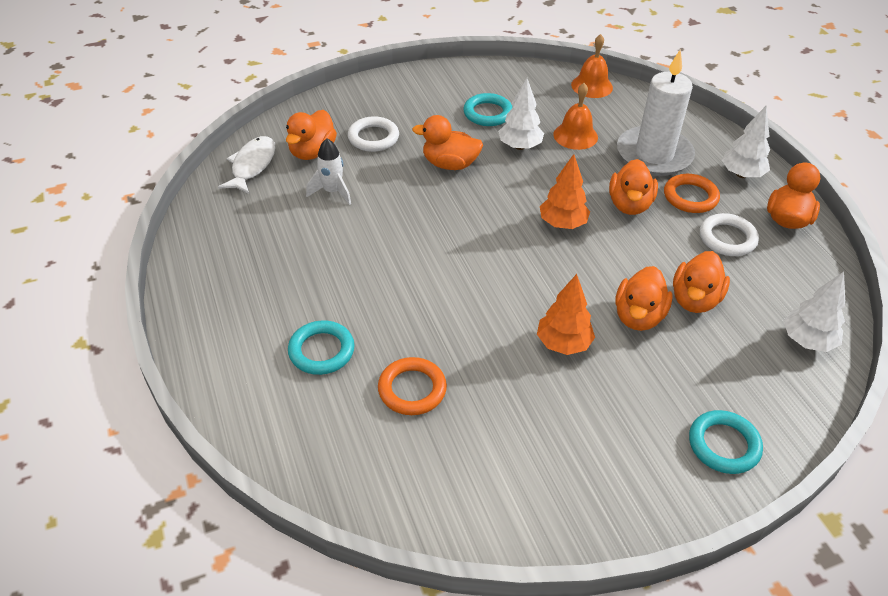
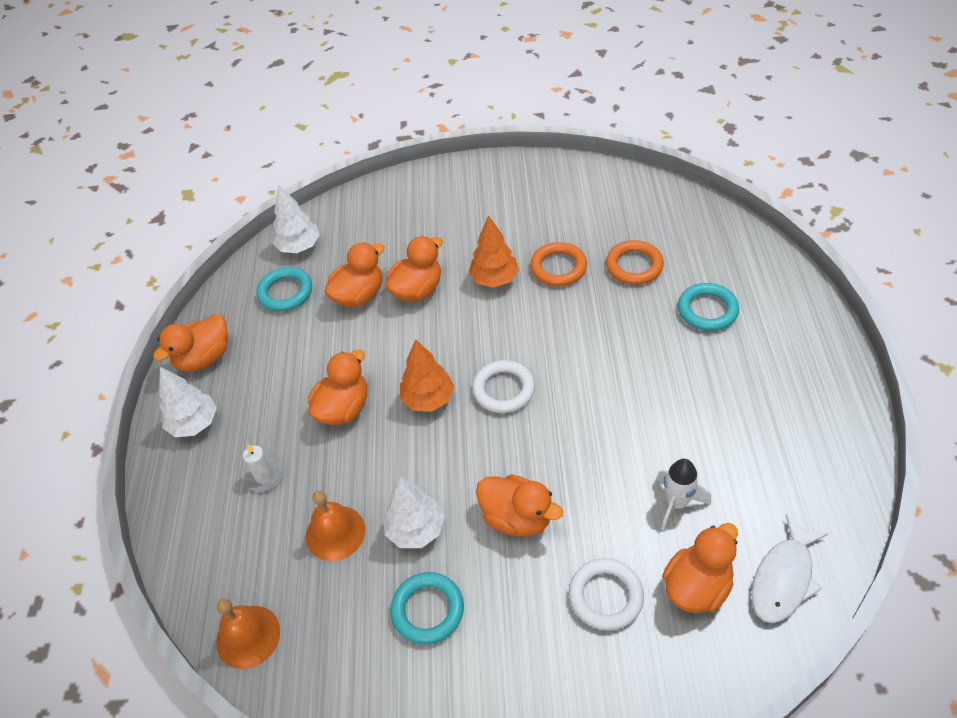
camera: 155 degrees left, 5 degrees up
white candle [617,50,695,176] -> white candle [243,444,283,492], size x0.41
orange ring [664,174,720,213] -> orange ring moved to [530,242,587,286]
turquoise ring [689,410,763,474] -> turquoise ring moved to [257,267,312,311]
white ring [700,213,759,256] -> white ring moved to [472,360,535,413]

